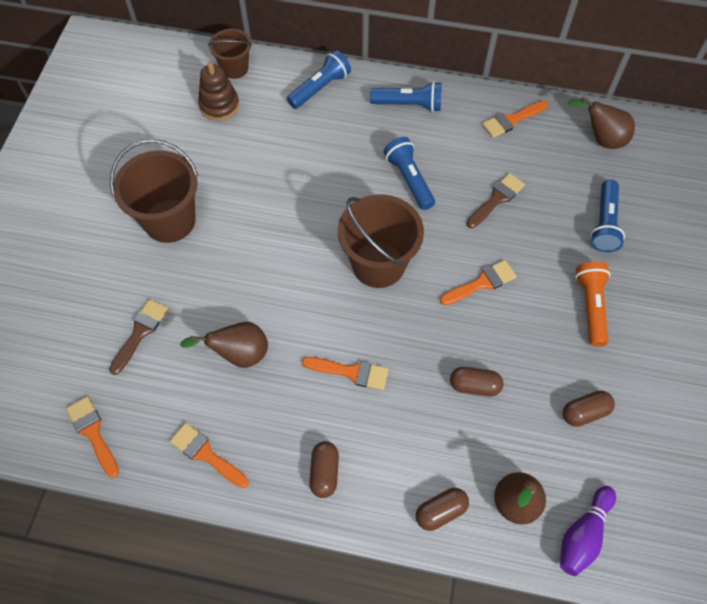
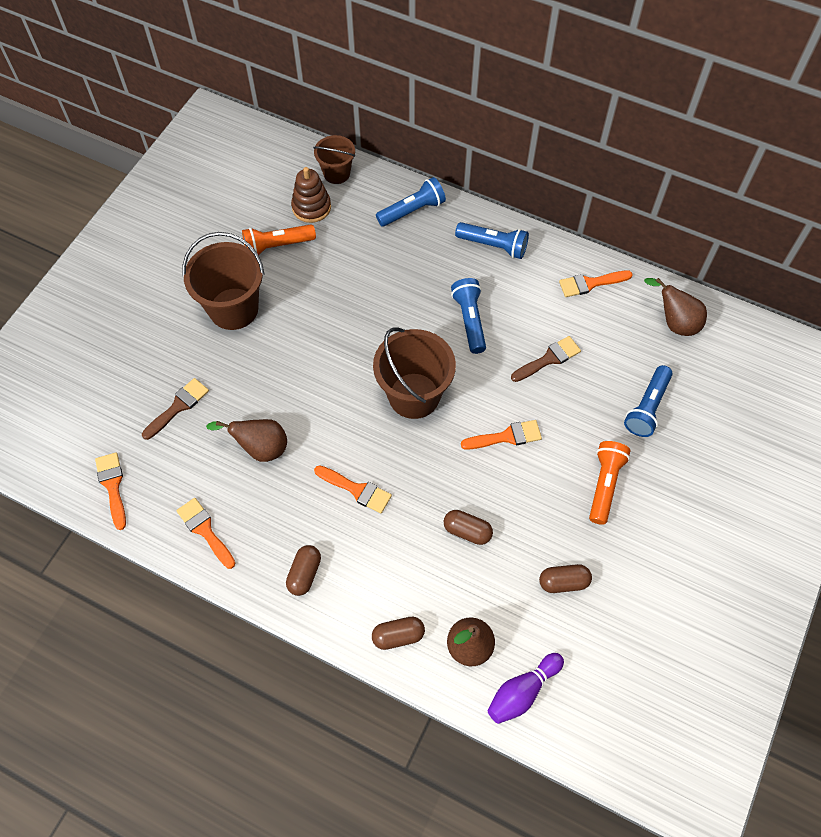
camera: 15 degrees right, 0 degrees up
none -> orange flashlight [242,224,316,255]

